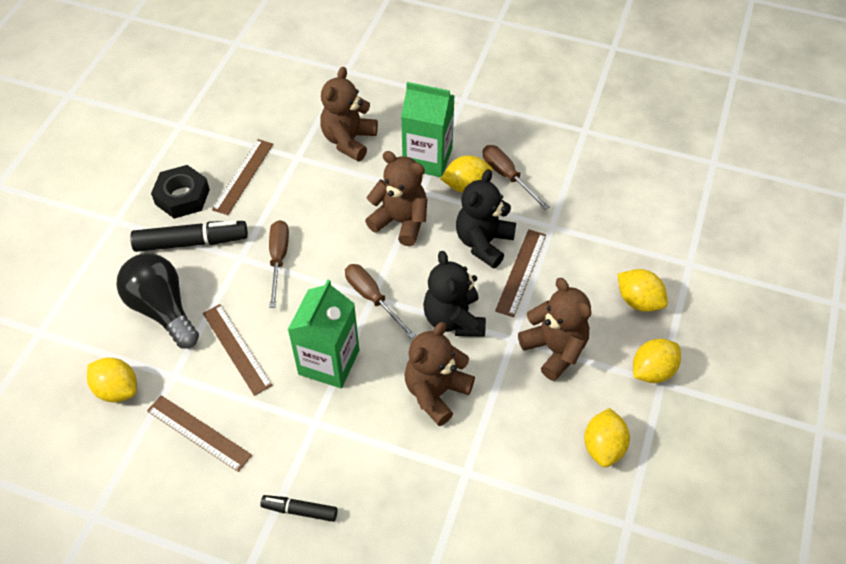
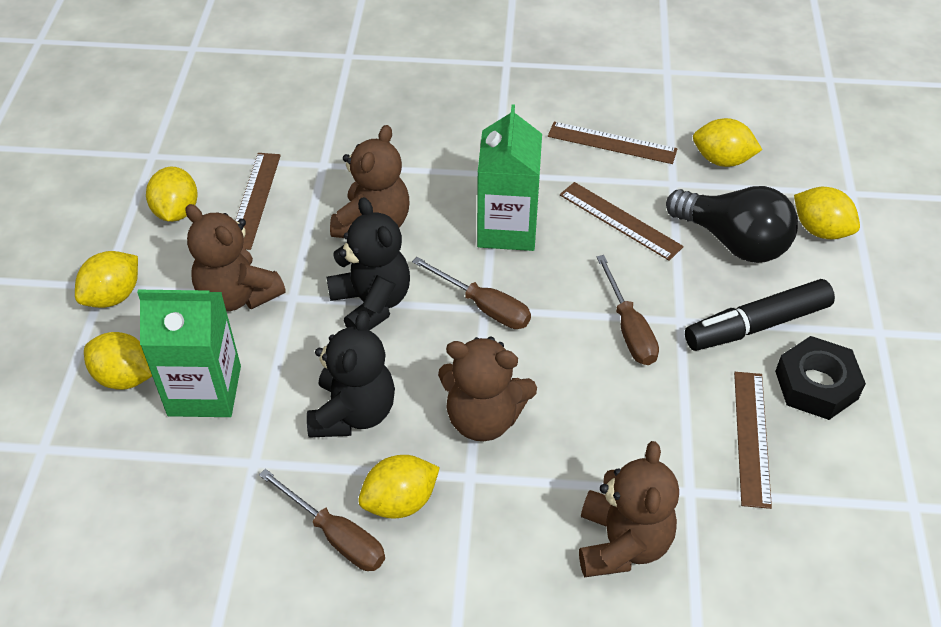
camera: 165 degrees right, 5 degrees down
black marker [260,495,338,522] -> none
green carton [401,82,455,177] -> green carton moved to [137,290,241,417]
brown ruler [495,229,546,317] -> brown ruler moved to [235,153,281,250]
none -> yellow lemon [794,187,860,239]

